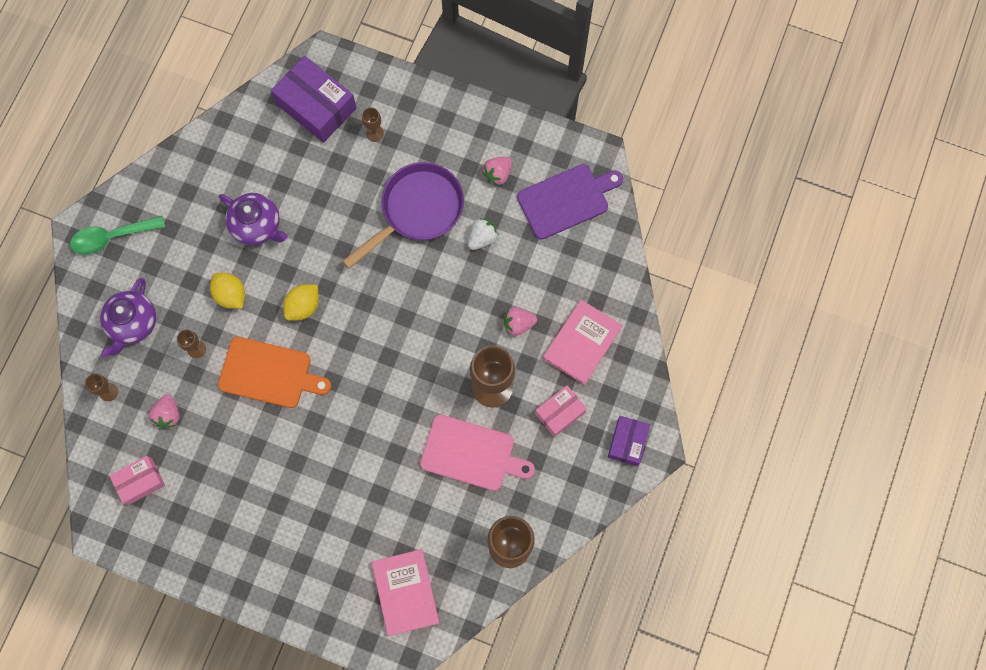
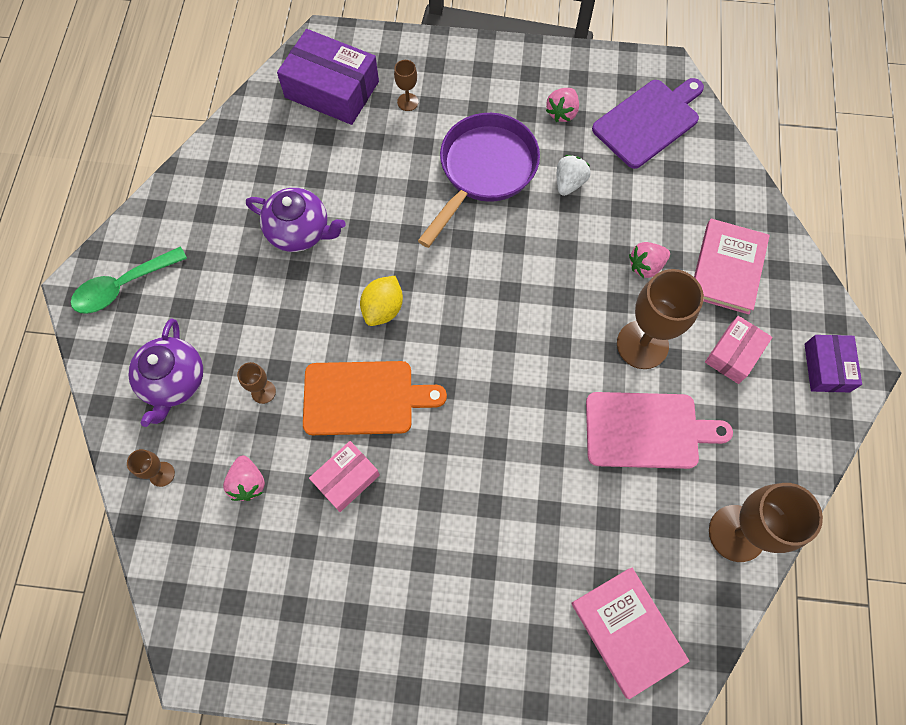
camera: 15 degrees left, 5 degrees down
pink box [109,456,165,505] -> pink box moved to [309,441,380,512]
yellow lemon [210,273,245,309] -> none

